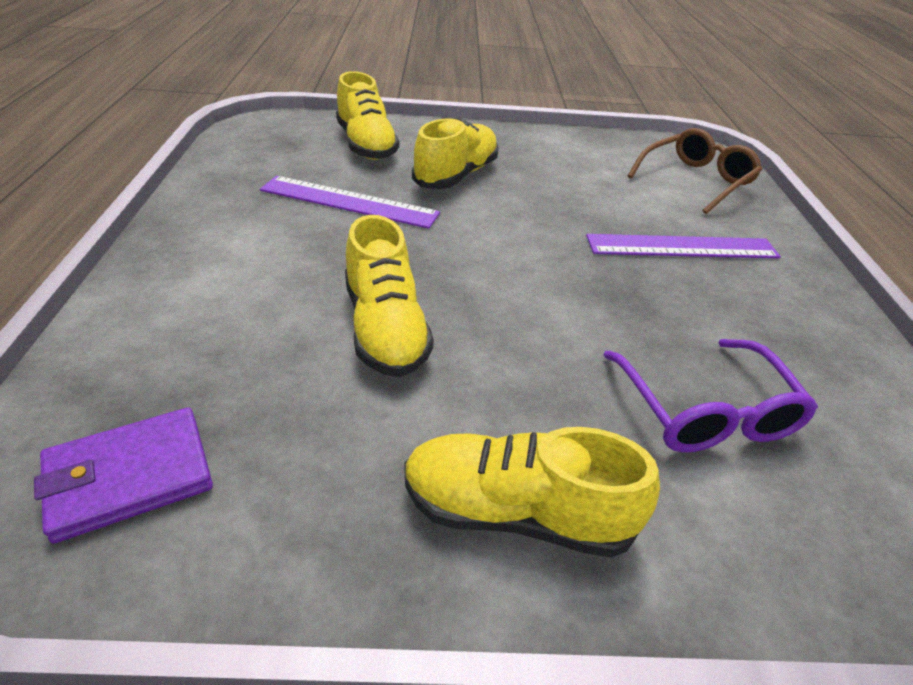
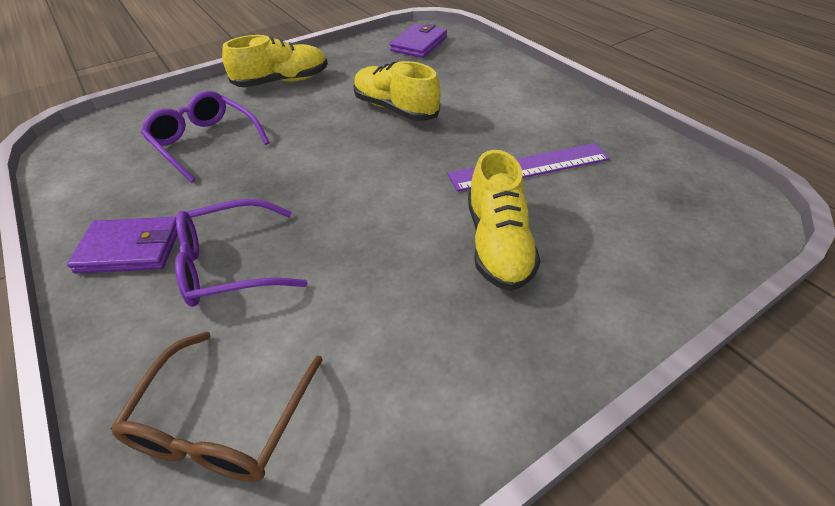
camera: 150 degrees right, 5 degrees up
yellow shoe [336,71,399,160] -> none
purple ruler [586,234,781,259] -> purple glasses [175,199,308,307]
none -> purple wallet [67,217,178,273]

